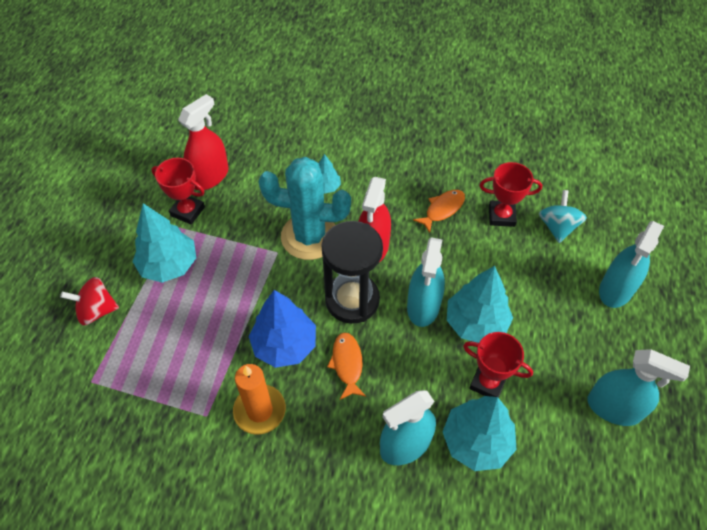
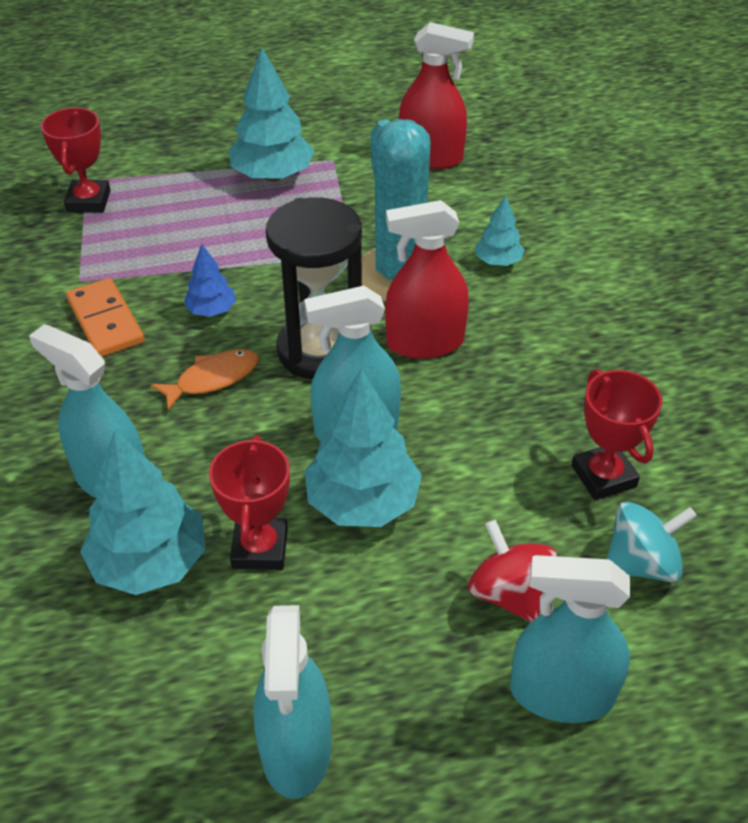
camera: 65 degrees right, 10 degrees down
red spinning top [60,277,119,326] -> red spinning top moved to [468,520,557,622]
red trophy [151,158,205,225] -> red trophy moved to [41,108,111,212]
orange candle [233,364,286,435] -> orange domino [66,278,145,357]
blue tree [249,290,316,368] -> blue tree [184,244,236,317], size x0.53
orange fish [413,190,465,233] -> none

